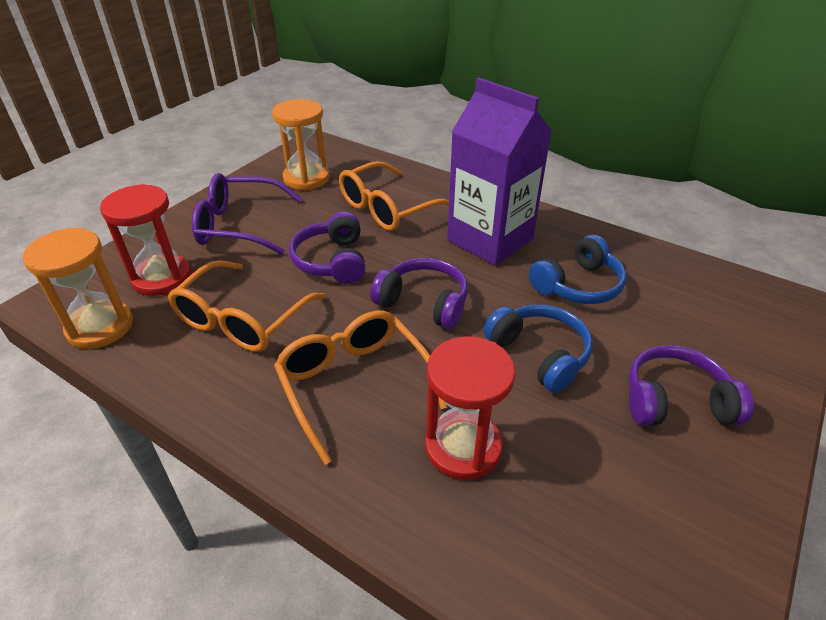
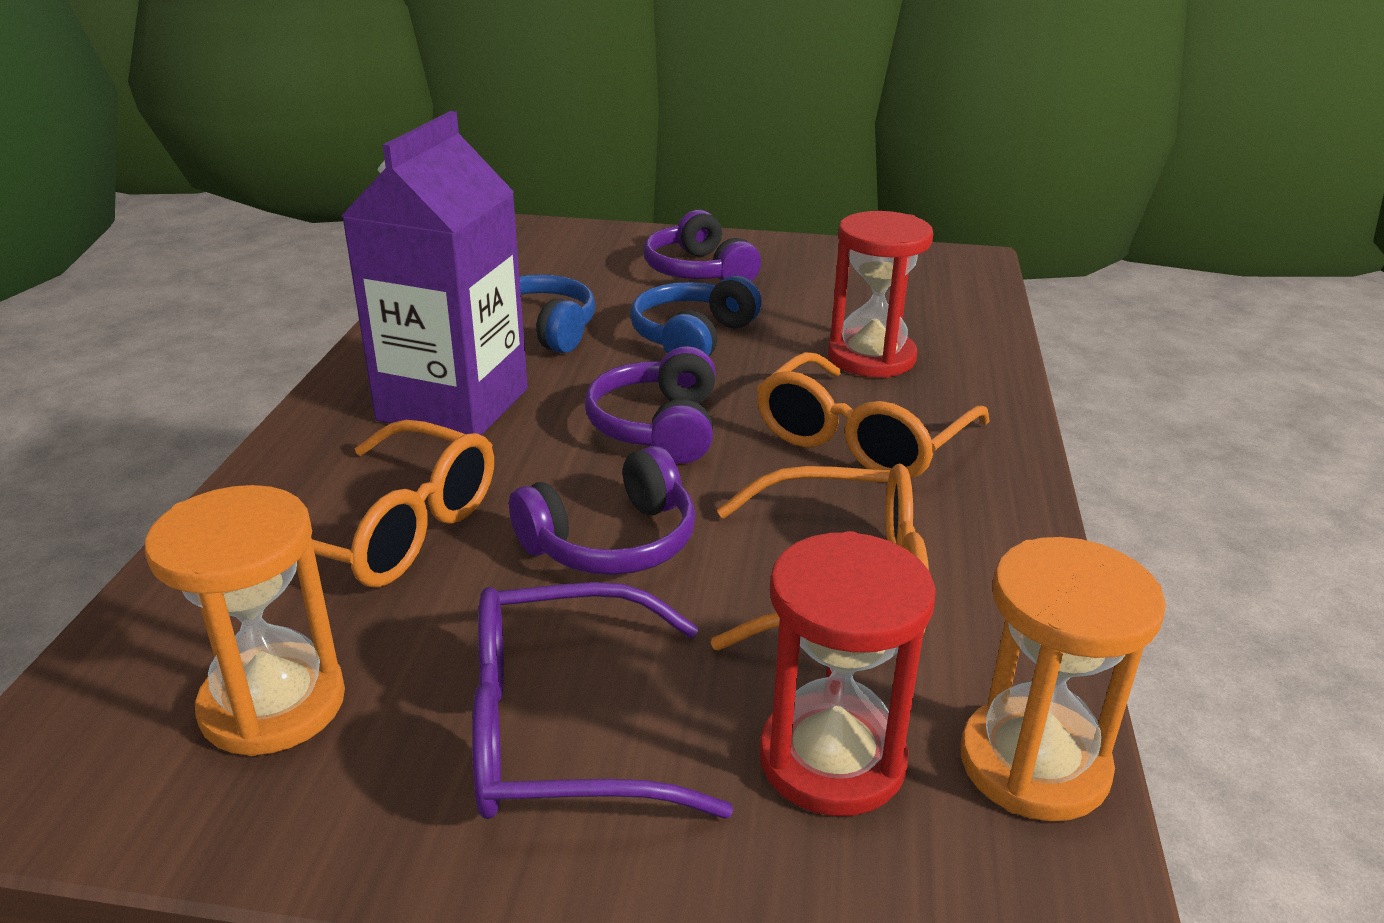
camera: 115 degrees left, 10 degrees down
purple glasses [192,173,302,254] -> purple glasses turned 105 degrees clockwise [472,582,733,819]

